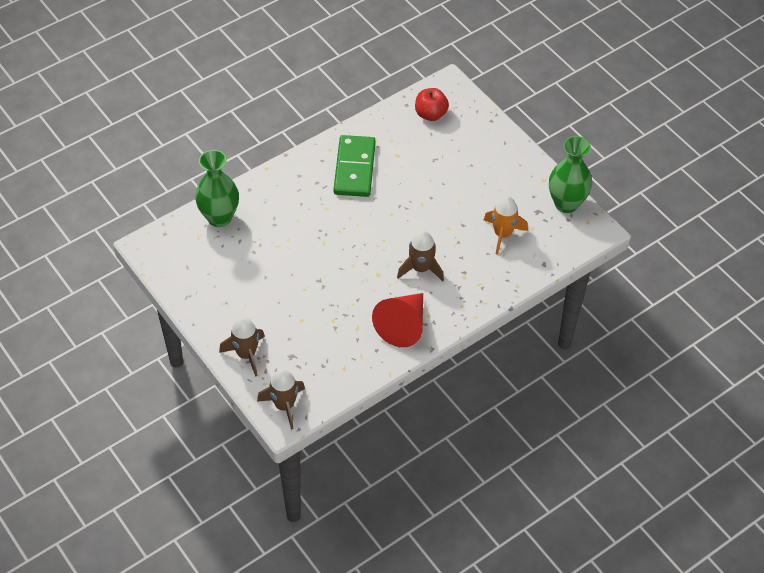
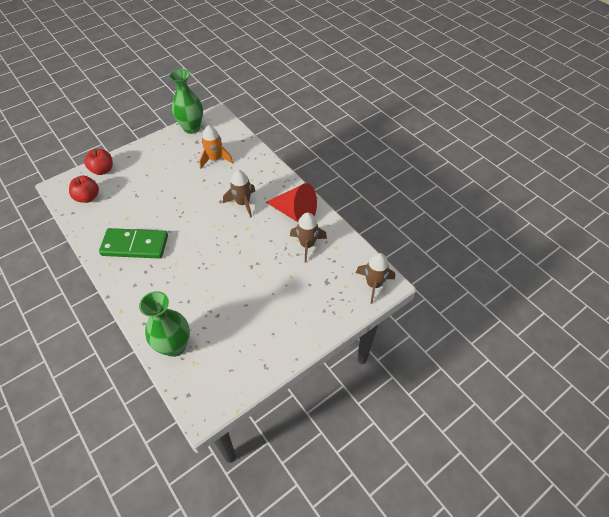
camera: 90 degrees left, 0 degrees up
brown rocket [219,317,265,377] -> brown rocket moved to [290,212,327,263]
none -> red apple [84,149,113,175]

